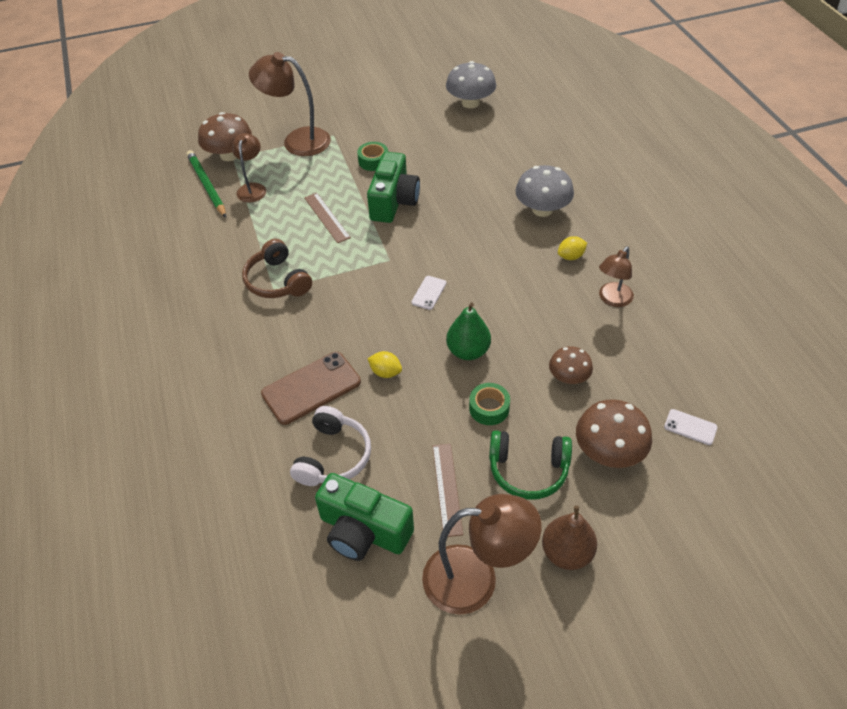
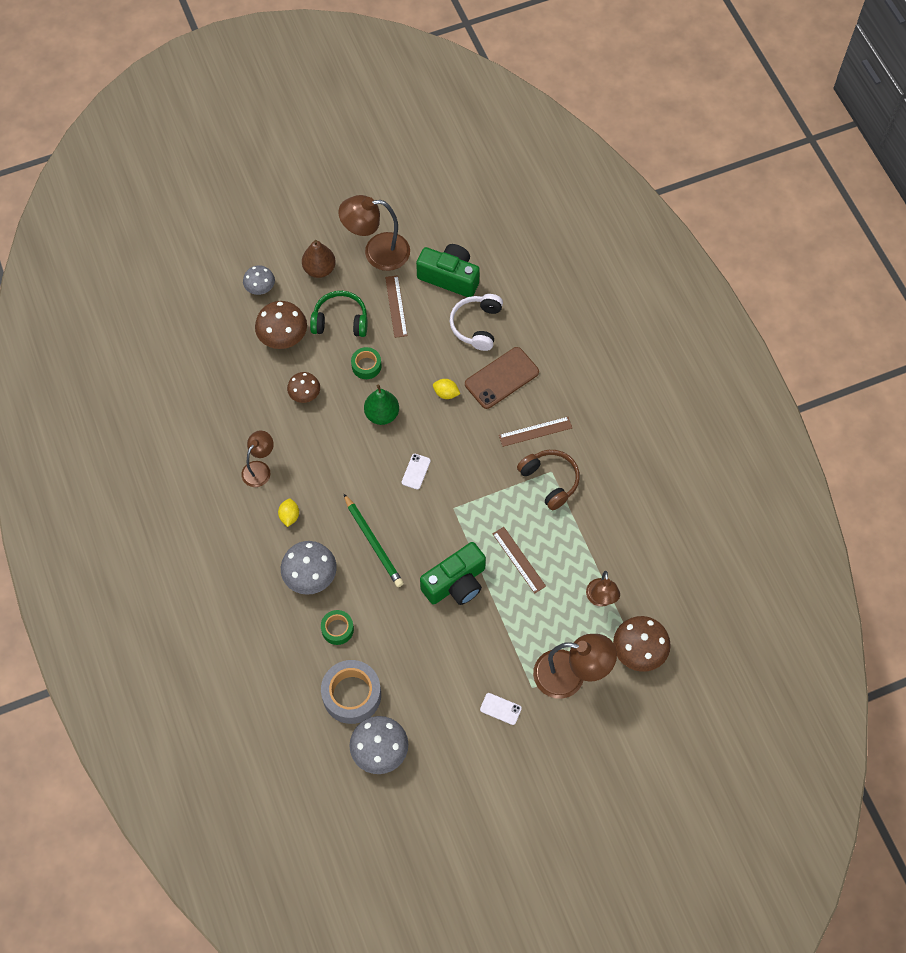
camera: 175 degrees right, 15 degrees up
green pencil [186,150,226,218] -> green pencil moved to [343,493,404,587]
green tape [357,142,388,171] -> green tape moved to [321,610,354,645]
green camera [367,152,420,223] -> green camera turned 135 degrees counterclockwise [420,542,486,605]
yellow lemon [558,236,587,260] -> yellow lemon turned 60 degrees counterclockwise [278,499,299,527]
white phone [664,409,718,445] -> white phone moved to [480,693,522,725]
none -> grey mushroom [243,265,275,295]
none -> grey tape [321,660,381,724]
none -> brown ruler [499,417,572,447]

